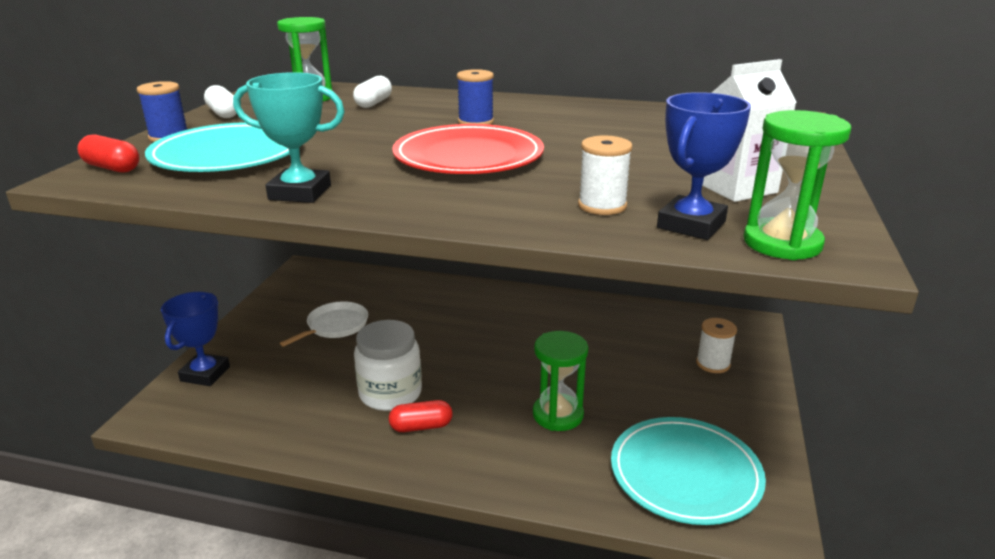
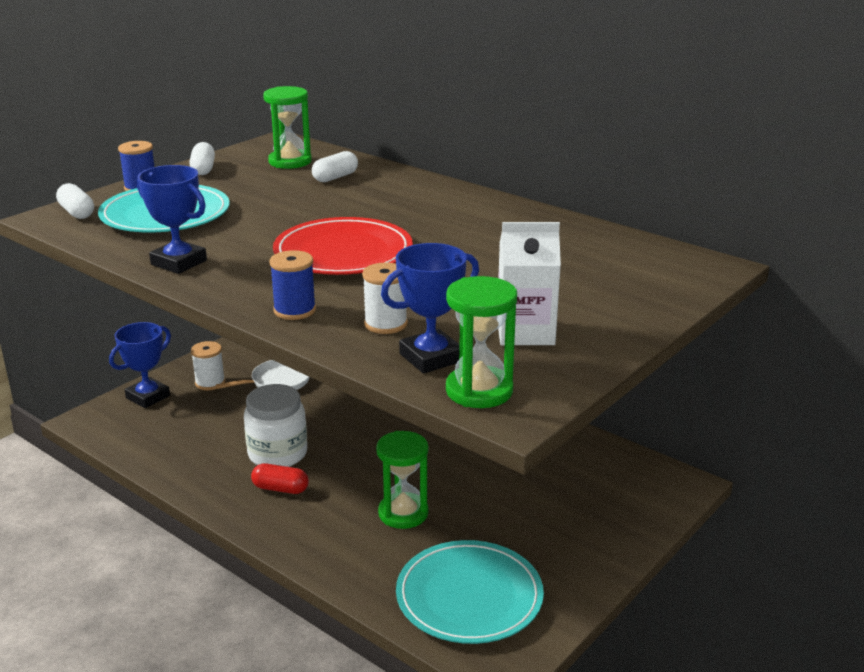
camera: 25 degrees right, 0 degrees up
red capsule [77,134,140,173] -> white capsule [56,183,94,219]
turquoise trophy [233,72,345,203] -> blue trophy [137,165,207,274]
blue spool [457,69,494,125] -> blue spool moved to [270,250,316,320]
white spool [696,318,737,373] -> white spool moved to [191,341,225,390]

